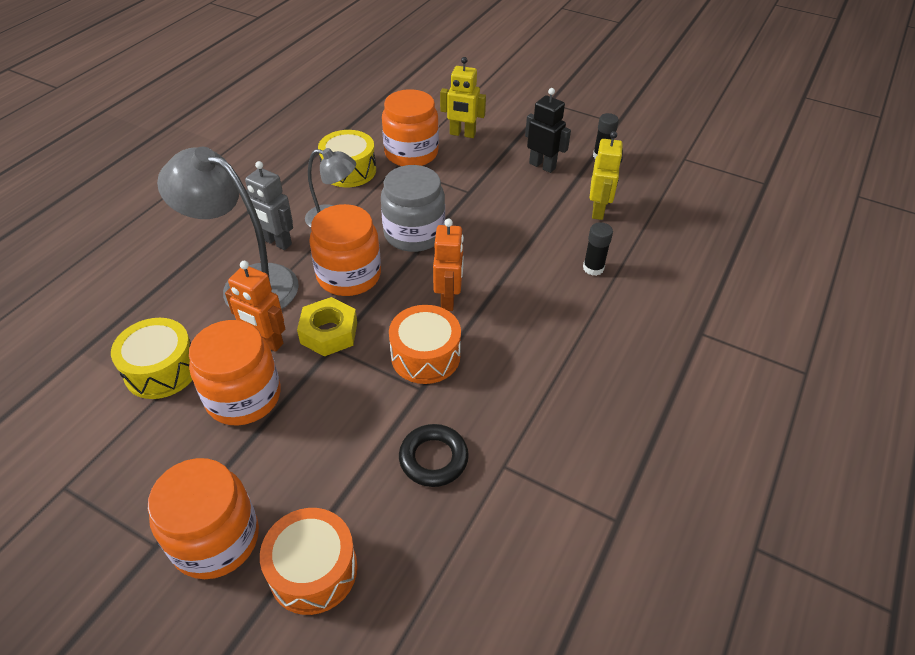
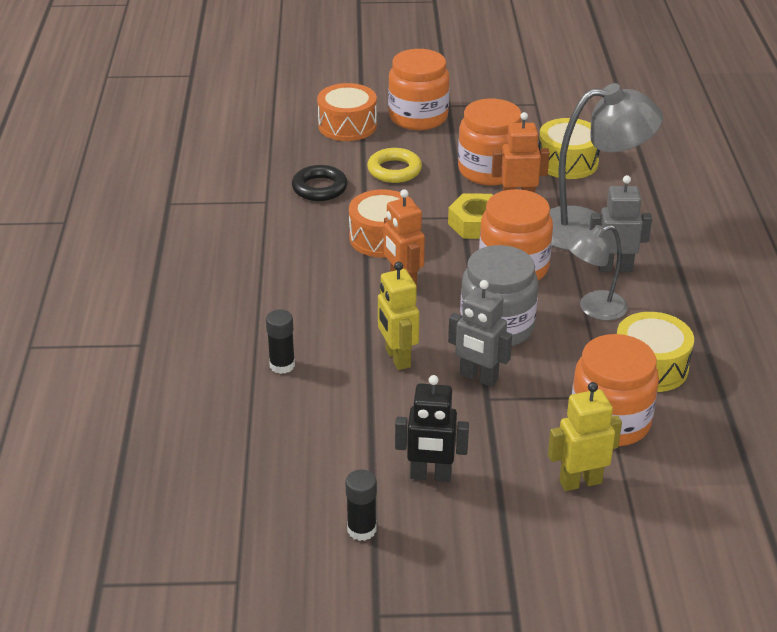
camera: 150 degrees right, 10 degrees down
yellow robot [590,131,623,220] -> yellow robot moved to [378,261,419,370]
none -> yellow ring [367,148,422,183]
none -> grey robot [448,280,512,387]

